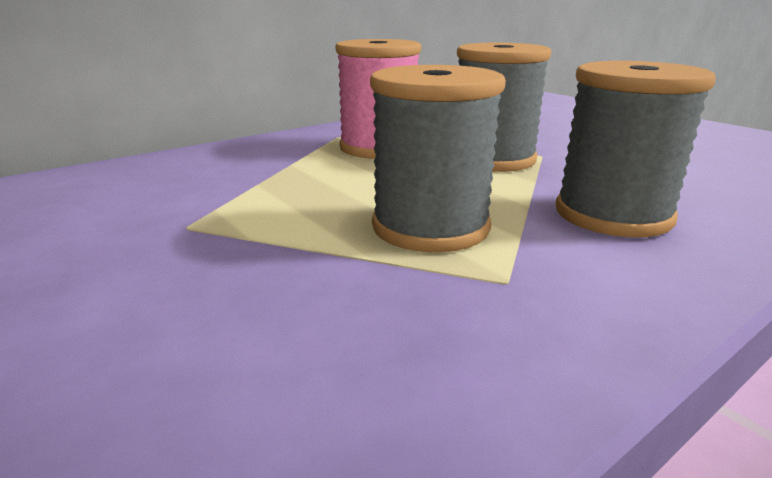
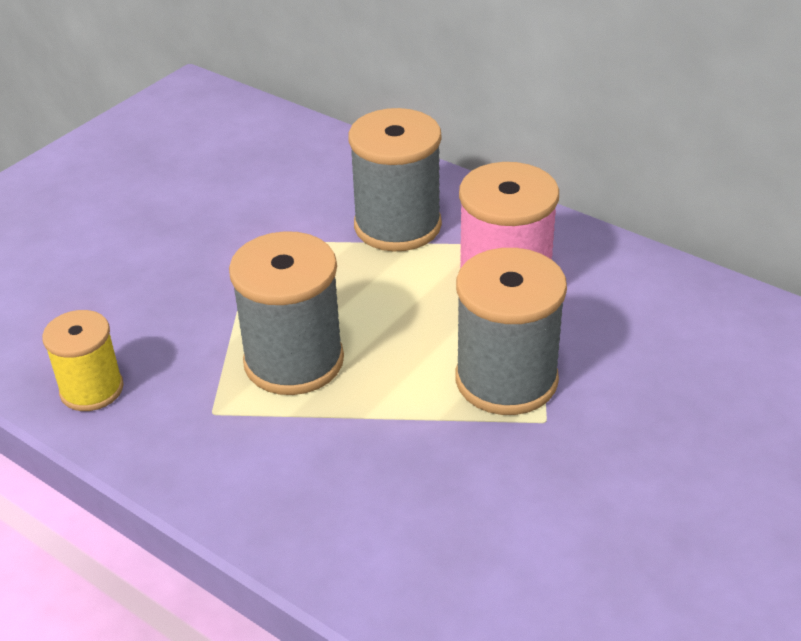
camera: 75 degrees right, 15 degrees up
grey spool [556,61,716,237] -> grey spool moved to [348,108,442,251]
none -> yellow spool [42,310,124,411]

